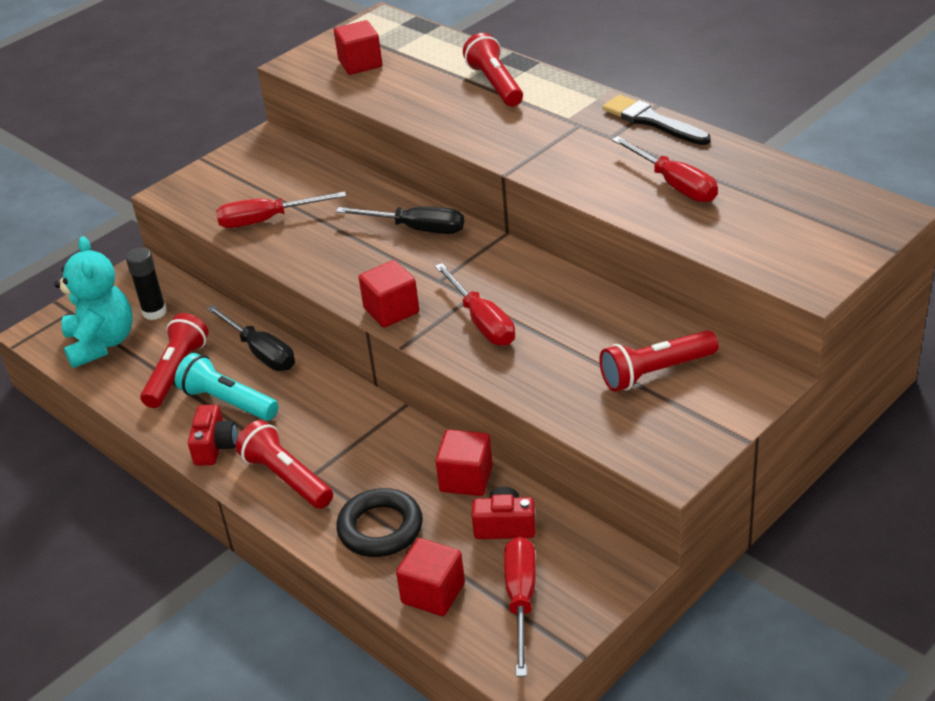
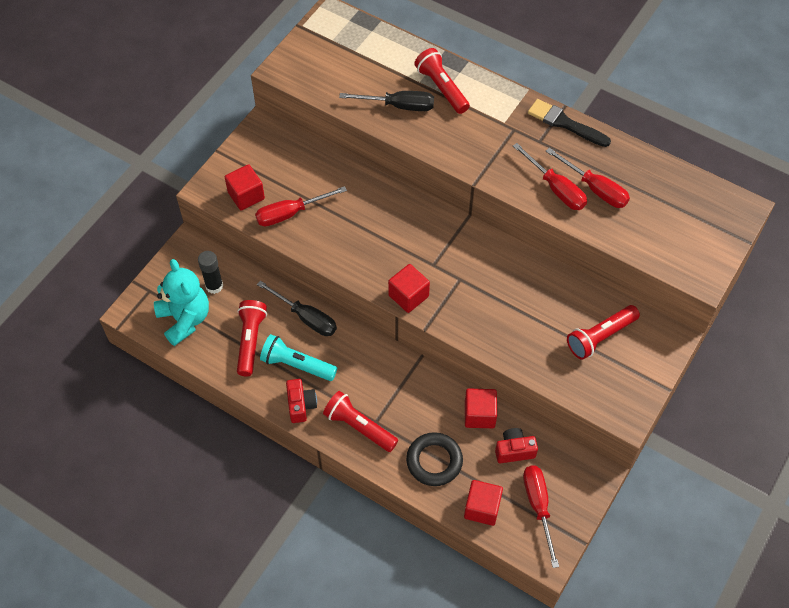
camera: 15 degrees left, 20 degrees up
red cube [334,20,382,75] -> red cube moved to [225,164,265,210]
black screwdriver [336,206,464,234] -> black screwdriver moved to [339,91,434,111]
red screwdriver [435,263,515,346] -> red screwdriver moved to [513,143,587,210]

